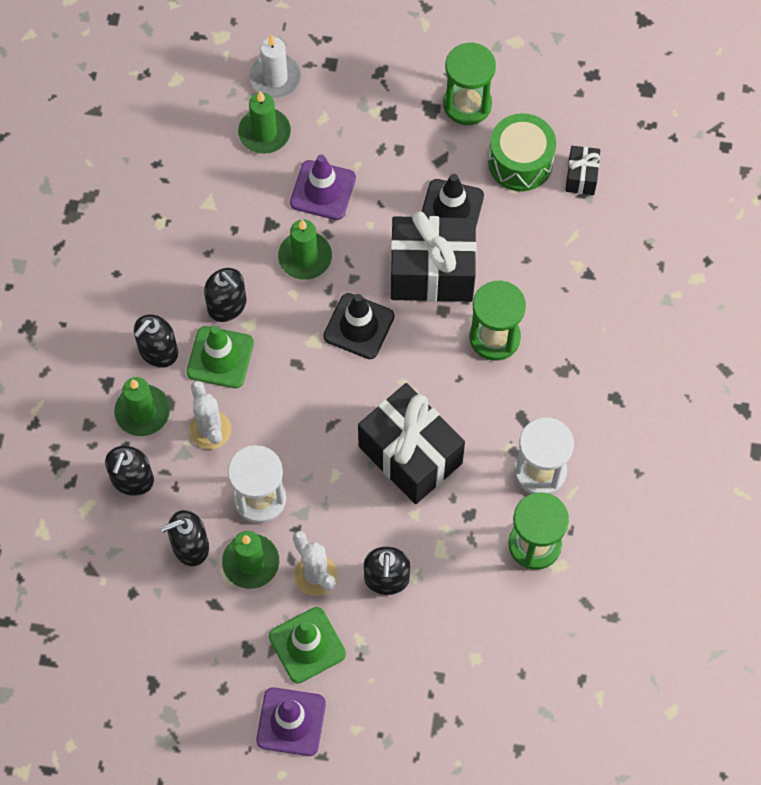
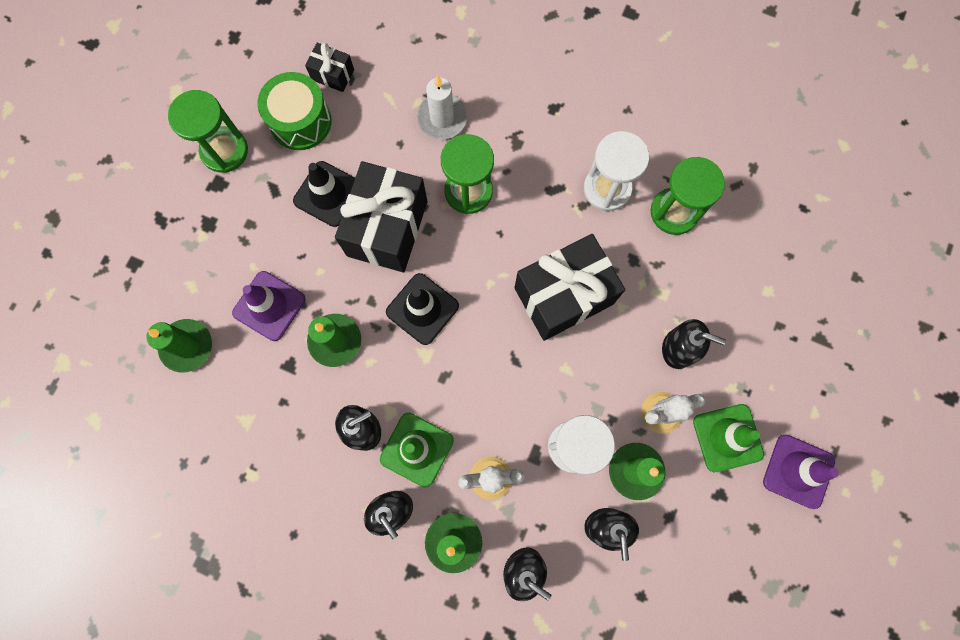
camera: 75 degrees left, 10 degrees up
white candle [249,34,301,98] -> white candle moved to [417,75,467,139]

